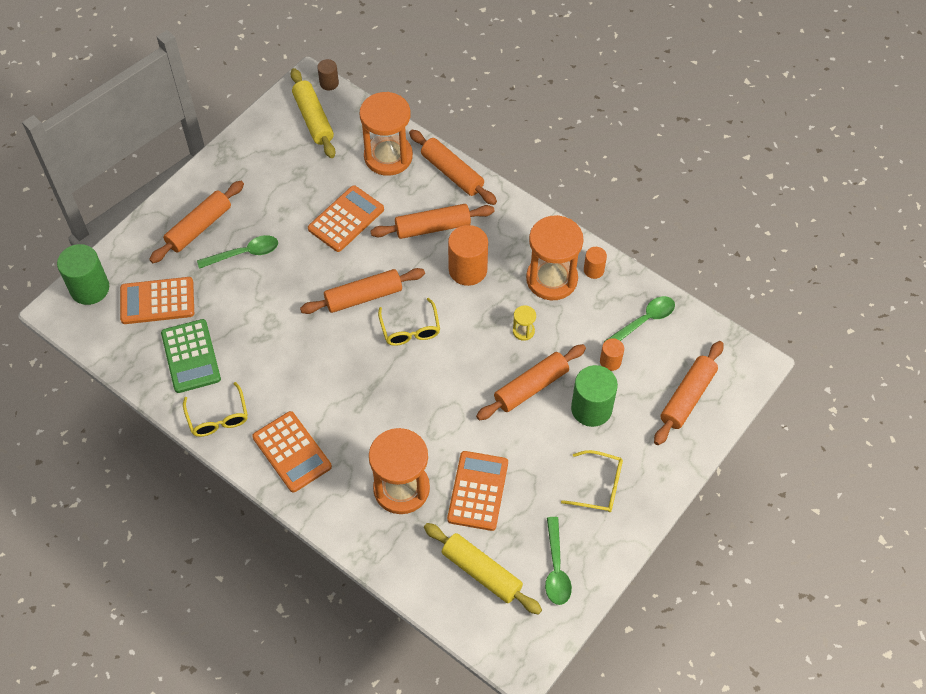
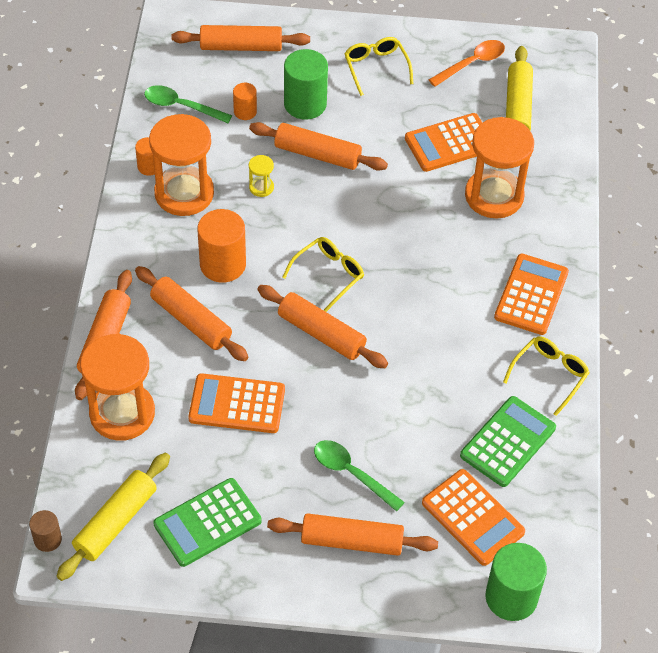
camera: 125 degrees left, 5 degrees down
green spoon [545,517,572,605] -> orange spoon [429,40,505,87]
none -> green calculator [153,478,262,567]

